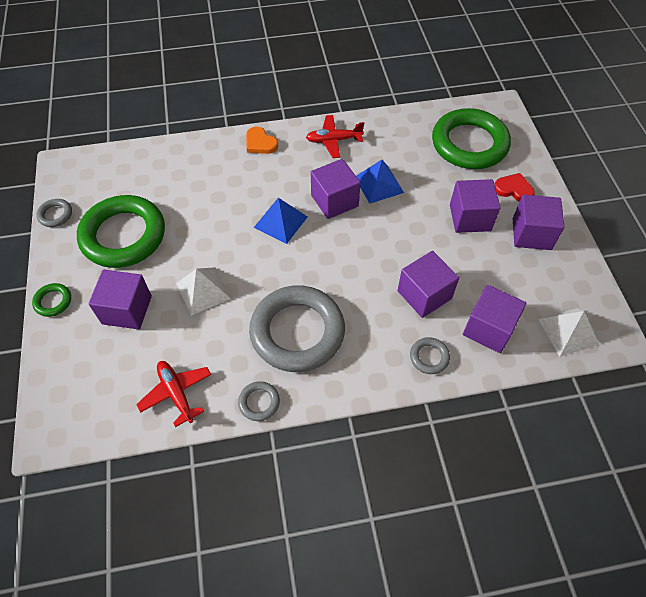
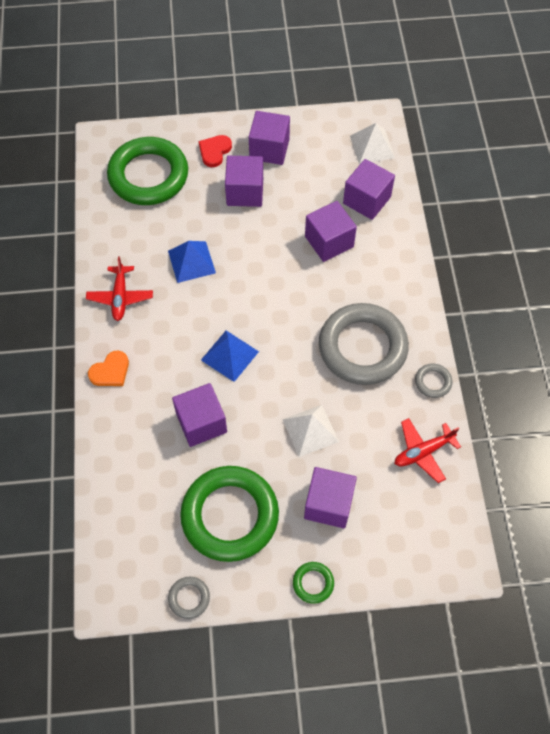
camera: 85 degrees left, 5 degrees up
purple cube [311,159,361,219] -> purple cube moved to [172,383,227,447]
grey ring [410,337,450,374] -> none

